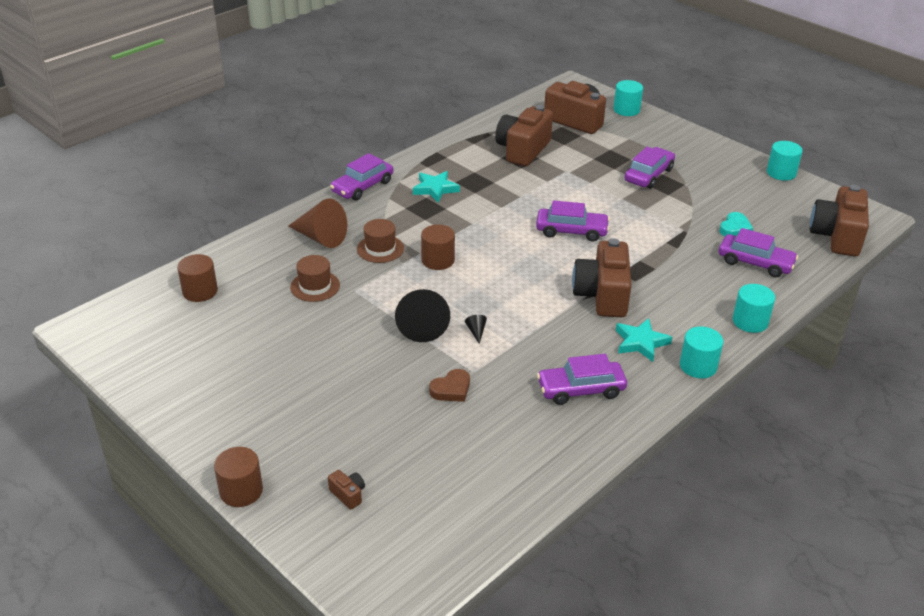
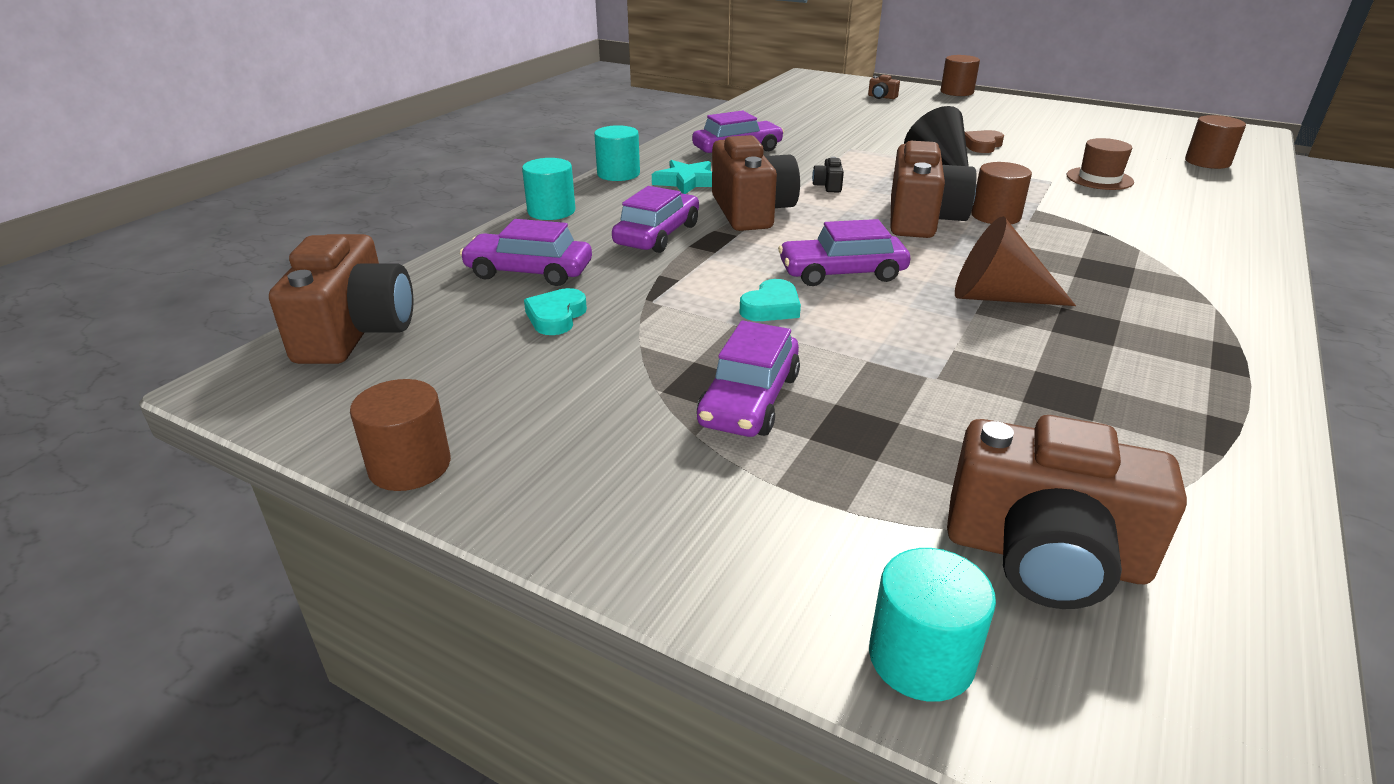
camera: 165 degrees right, 5 degrees down
brown cone [288,198,347,248] -> brown cone moved to [955,216,1076,306]
purple car [330,153,393,200] -> purple car moved to [612,186,699,253]
brown hat [357,219,404,263] -> none
turquoise star [413,171,460,202] -> none
brown heart [429,369,470,402] -> brown heart moved to [965,130,1004,153]
black cone [465,315,487,344] -> none
brown camera [495,105,553,166] -> brown camera moved to [890,141,977,238]
turquoise cylinder [767,141,803,181] -> brown cylinder [350,379,451,491]
none -> turquoise heart [740,279,801,321]
none -> black camera [812,157,844,192]

